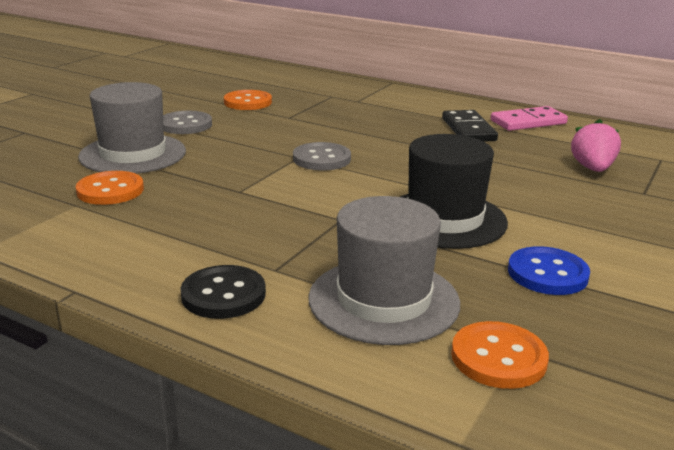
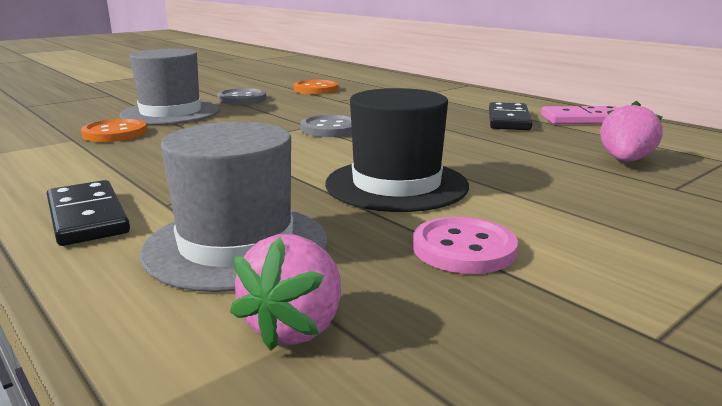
camera: 20 degrees right, 5 degrees down
black button [181,265,266,319] -> black domino [47,180,130,246]
orange button [451,321,549,389] -> pink strawberry [230,234,341,351]
blue button [508,246,590,295] -> pink button [413,217,518,274]

